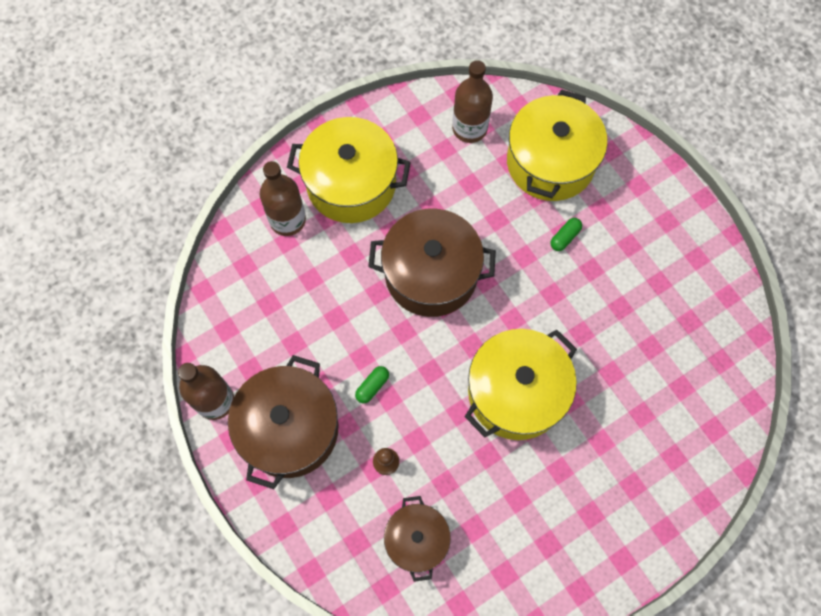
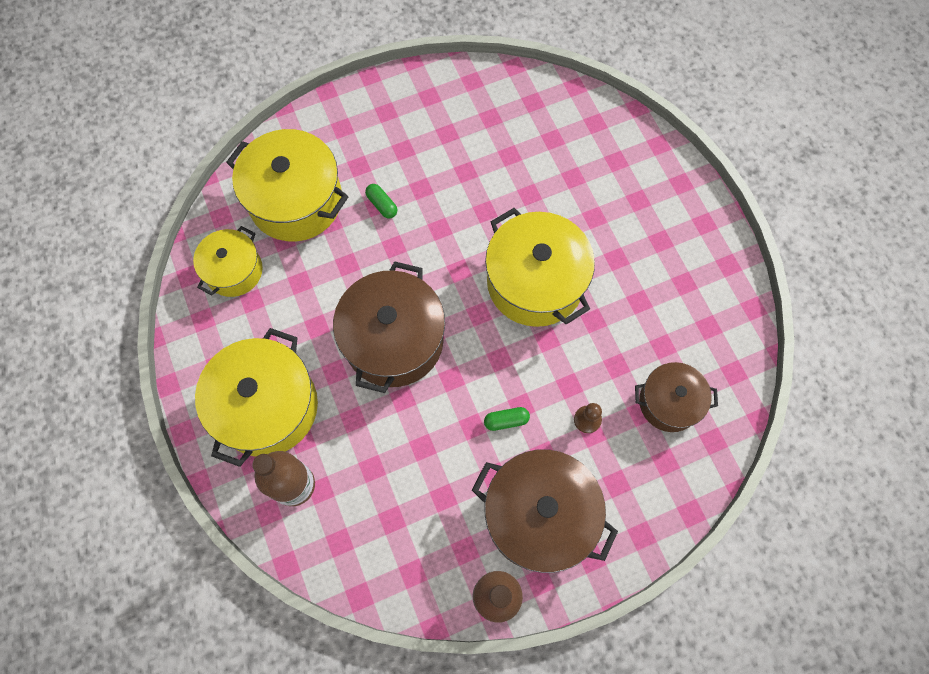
camera: 80 degrees left, 0 degrees up
green capsule [355,366,389,403] -> green capsule turned 60 degrees counterclockwise [484,407,530,431]
brown bottle [452,60,493,143] -> yellow pot [193,226,263,297]

